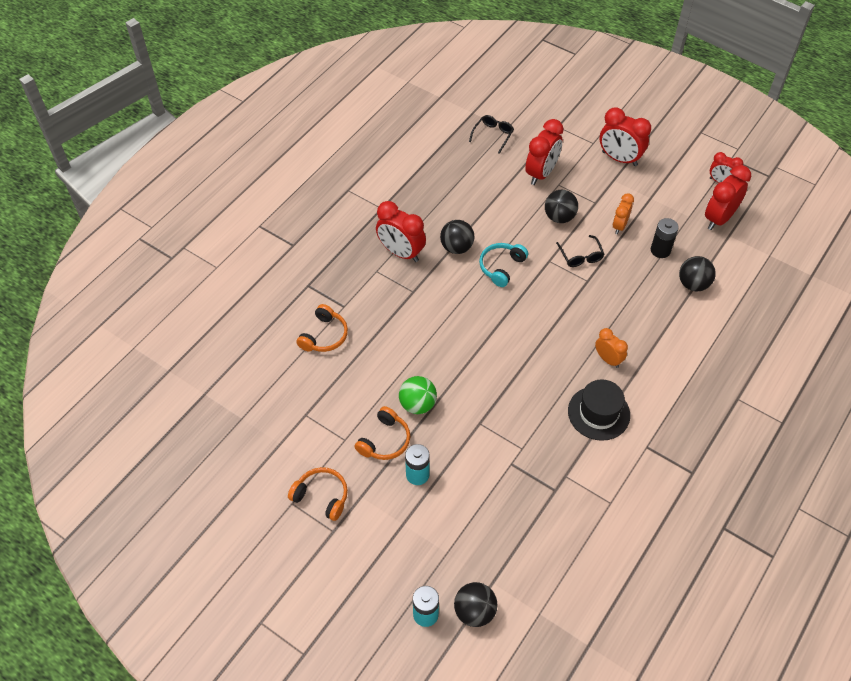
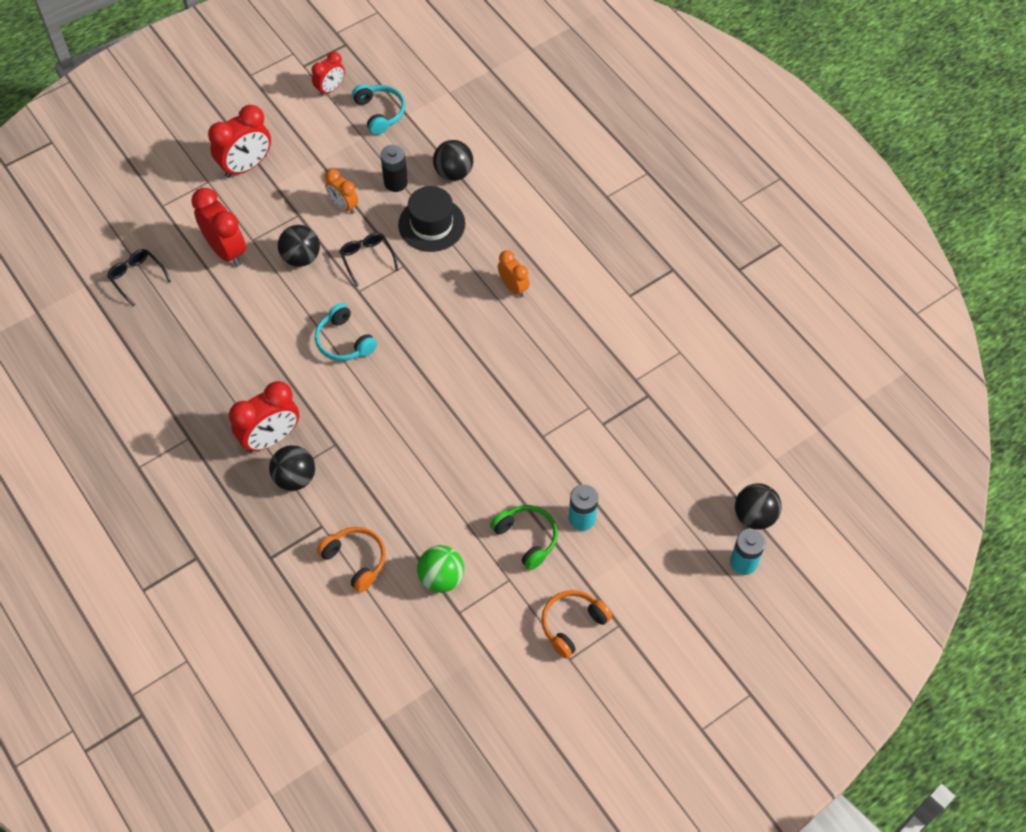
camera: 70 degrees left, 5 degrees up
orange headphones [355,406,410,460] -> green headphones [490,505,558,570]
green ball [399,376,437,414] -> green ball moved to [417,545,464,593]
black ball [440,220,475,254] -> black ball moved to [269,445,315,491]
black glasses [556,235,604,267] -> black glasses turned 120 degrees counterclockwise [339,233,399,287]
black hat [568,379,630,441] -> black hat moved to [398,186,465,252]
orange clock [595,328,628,368] -> orange clock turned 75 degrees clockwise [498,250,530,297]
red clock [705,165,751,230] -> turquoise headphones [352,84,405,135]

